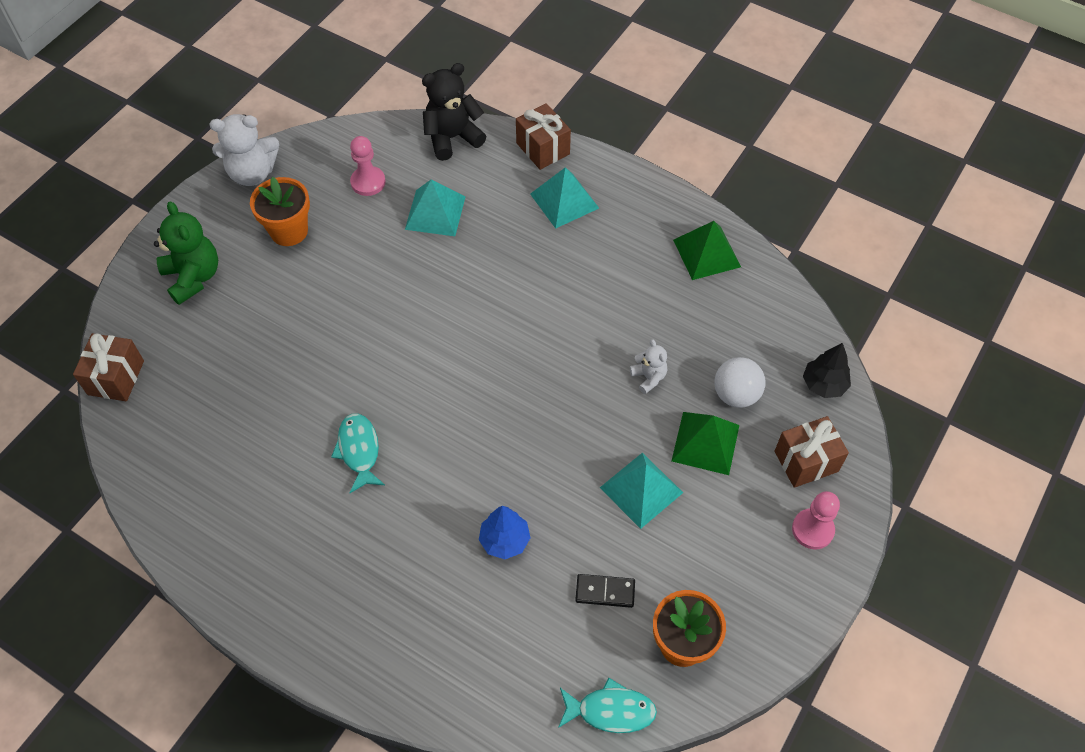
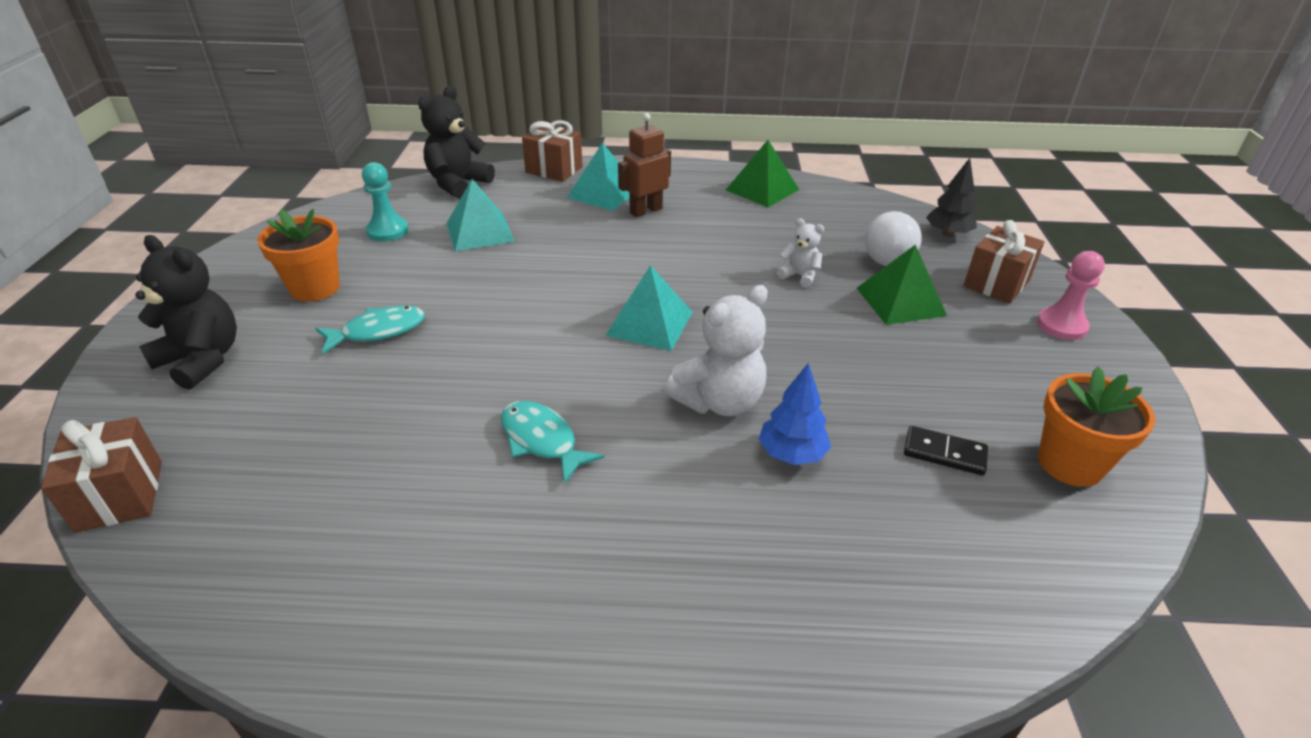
camera: 30 degrees left, 20 degrees down
green teddy bear [154,201,218,305] -> black teddy bear [135,235,237,390]
white teddy bear [210,114,279,186] -> white teddy bear moved to [665,285,768,416]
pink pawn [350,136,386,196] -> turquoise pawn [362,162,409,242]
turquoise fish [558,677,657,733] -> turquoise fish moved to [316,306,425,354]
black domino [575,574,635,608] -> black domino turned 45 degrees clockwise [904,426,988,475]
turquoise pyramid [600,453,683,529] -> turquoise pyramid moved to [605,265,692,351]
none -> brown robot [618,113,671,218]

